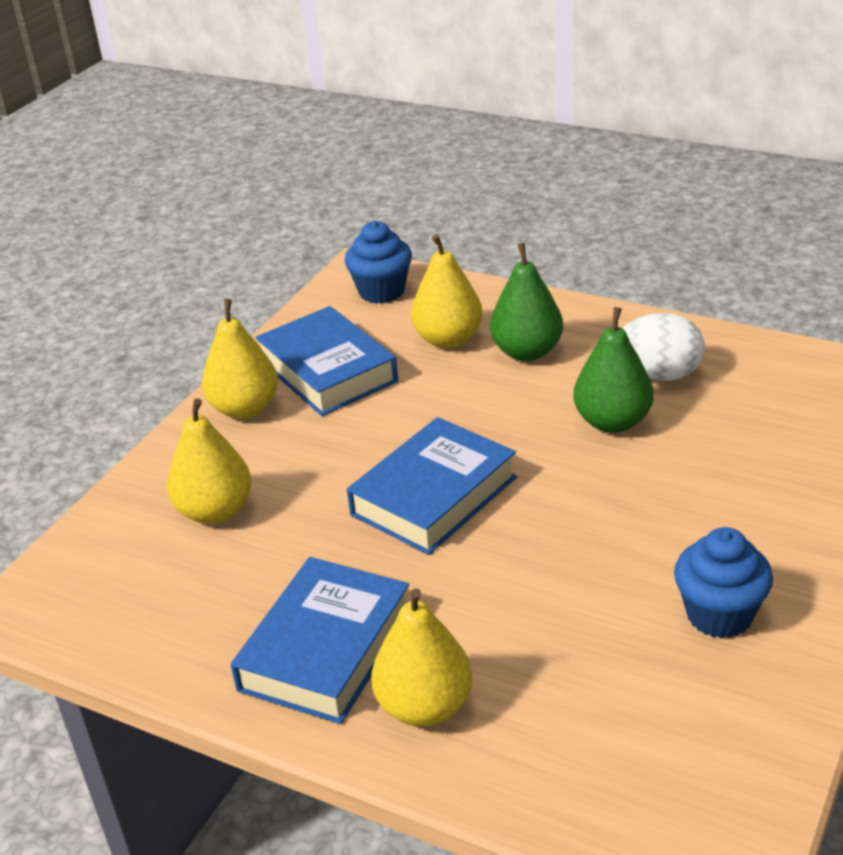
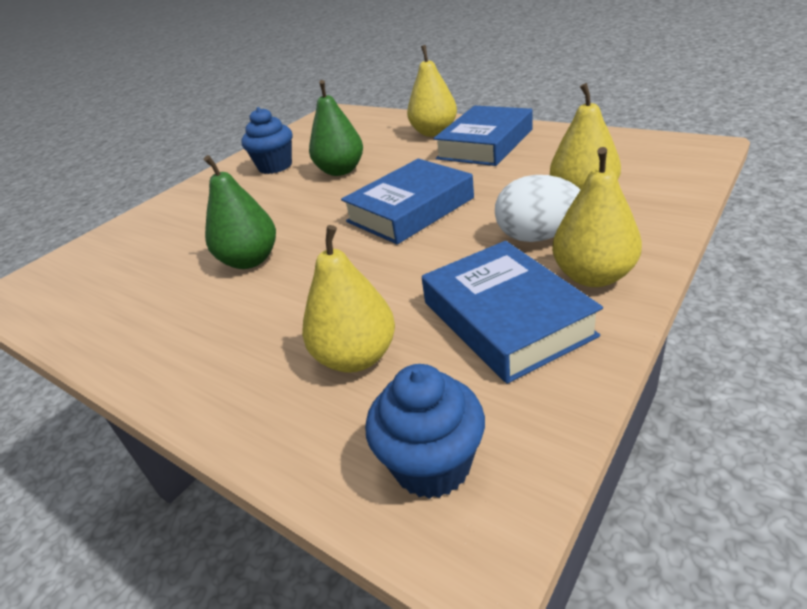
camera: 170 degrees left, 0 degrees up
green pear [490,243,563,361] -> green pear moved to [309,80,363,176]
white egg [622,313,705,381] -> white egg moved to [495,175,580,242]

